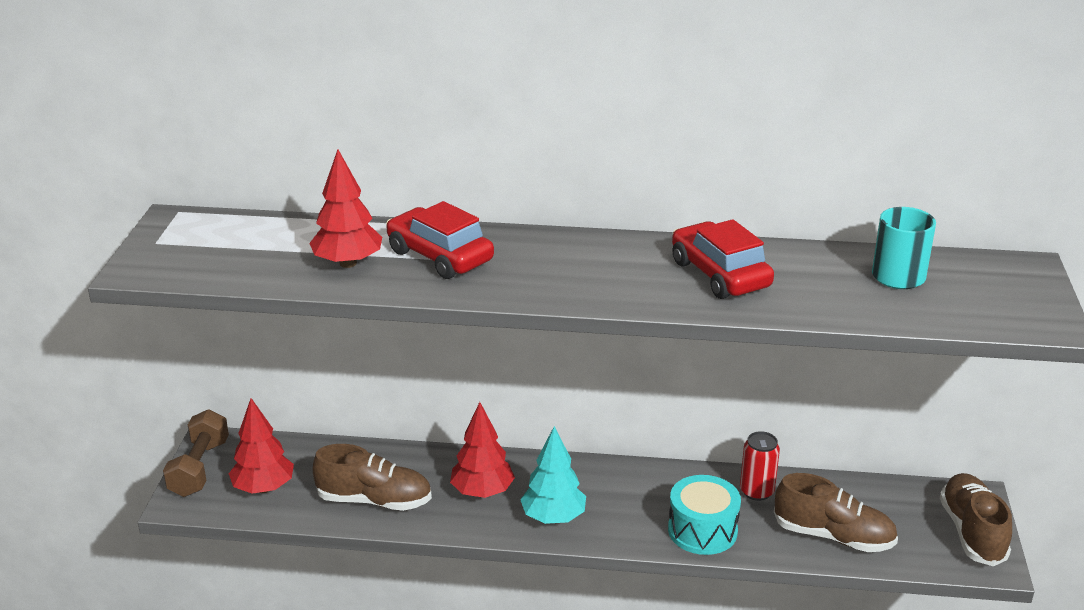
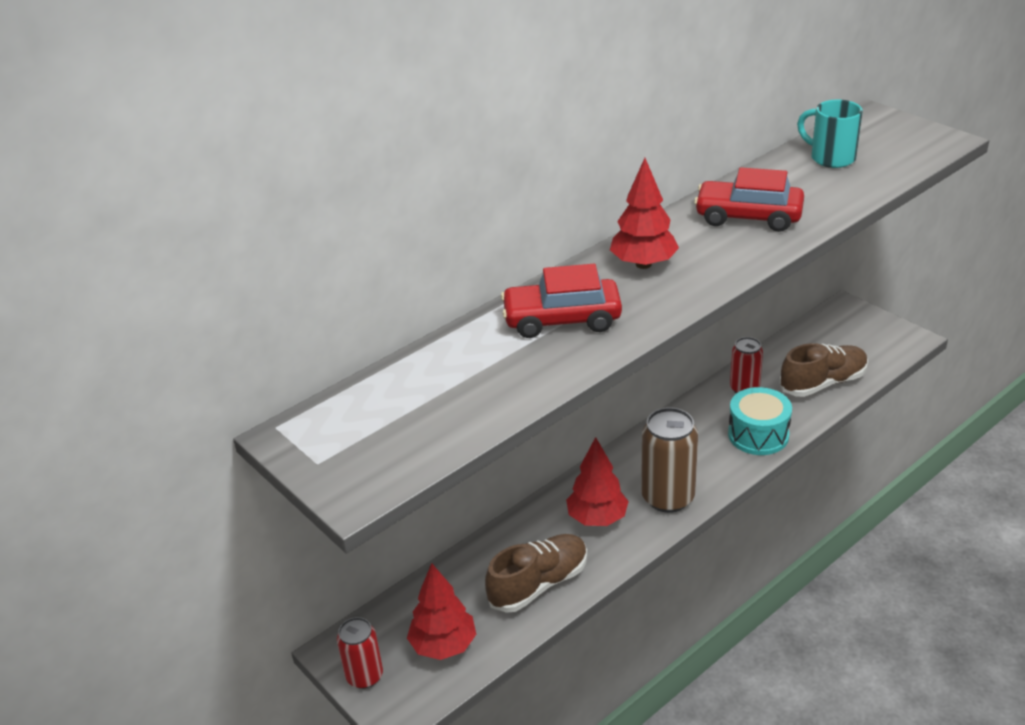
camera: 45 degrees left, 5 degrees up
brown dumbbell [163,410,229,497] -> red can [337,617,383,689]
red tree [309,150,382,268] -> red tree moved to [610,158,679,269]
turquoise tree [520,426,586,524] -> brown can [641,407,698,513]
brown shoe [940,473,1012,566] -> none

